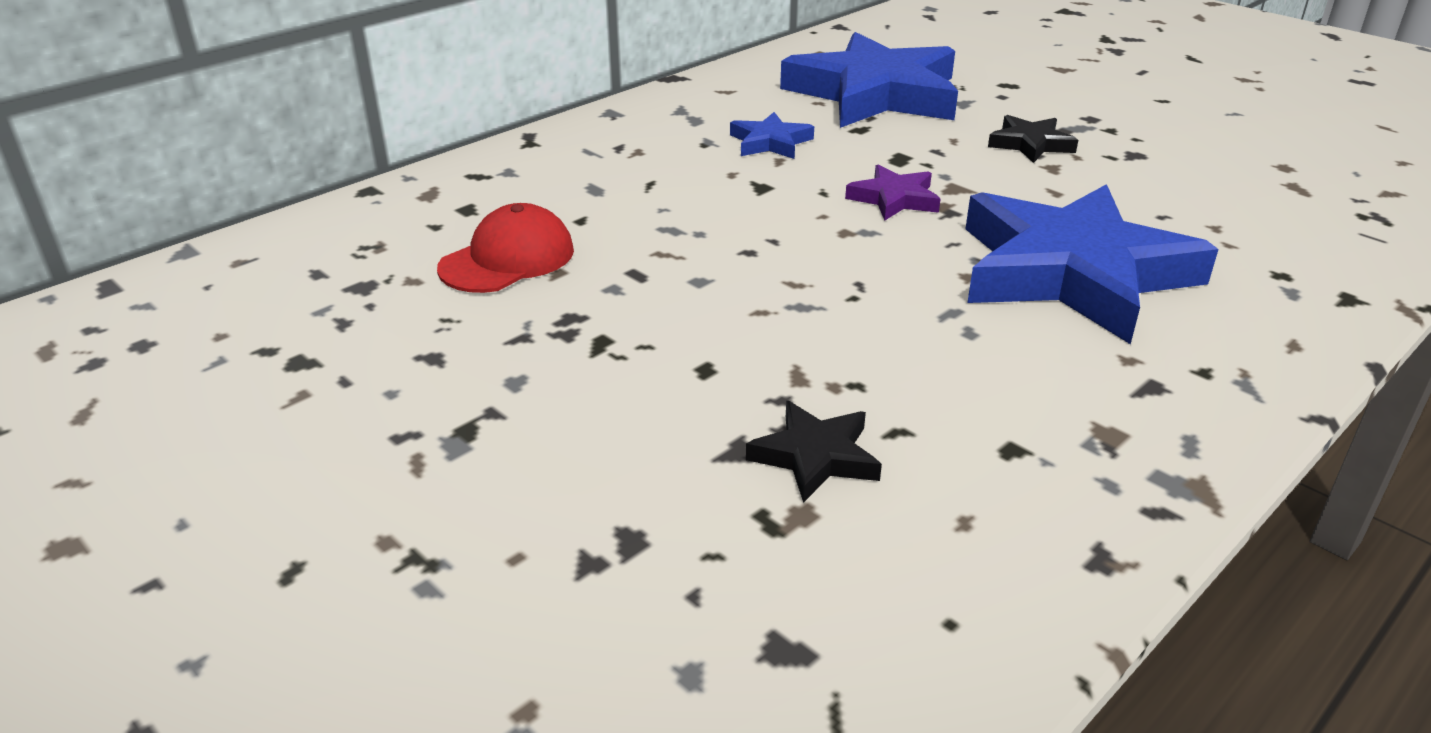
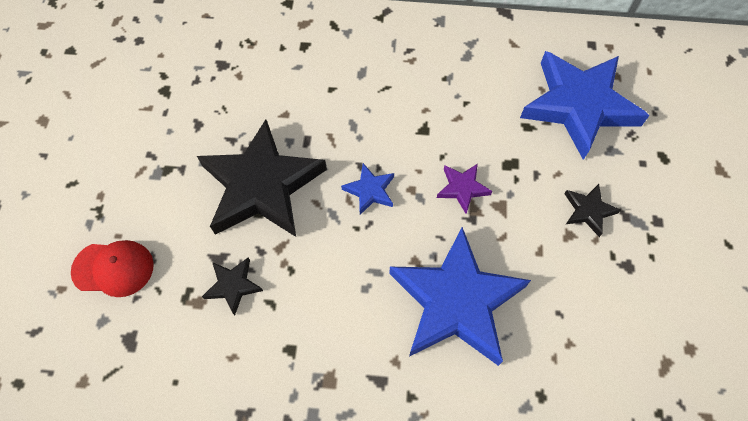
camera: 50 degrees right, 30 degrees up
red cap [437,203,574,293] -> red cap moved to [71,240,154,297]
blue star [730,112,814,159] -> blue star moved to [341,163,394,215]
none -> black star [197,119,327,237]

